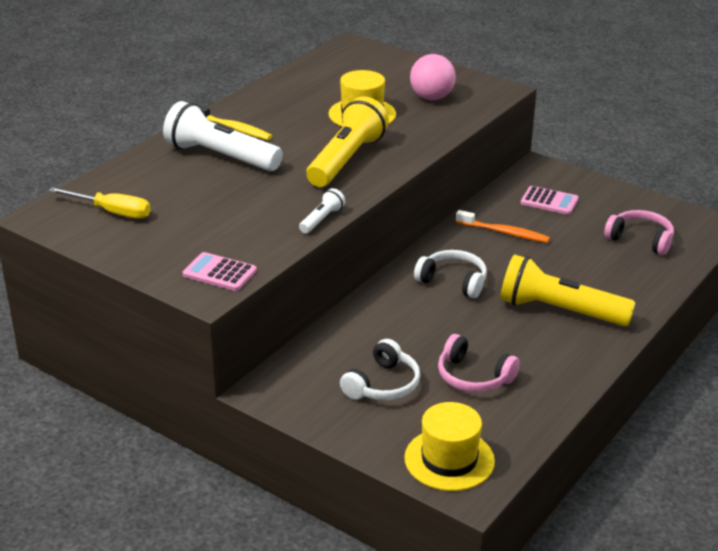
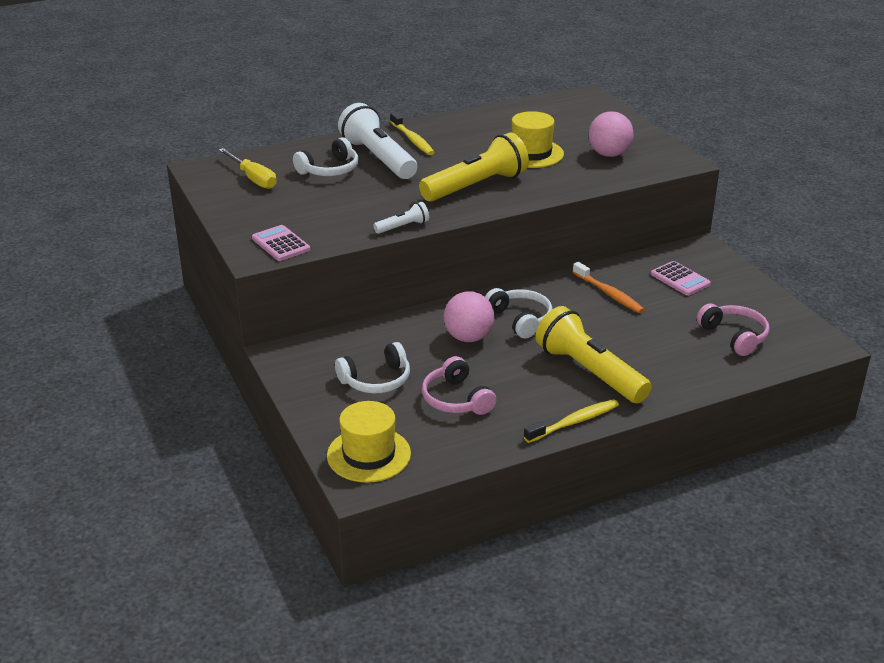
camera: 30 degrees right, 0 degrees up
none -> white headphones [293,137,358,176]
none -> pink ball [444,291,494,342]
none -> yellow toothbrush [524,399,619,443]

